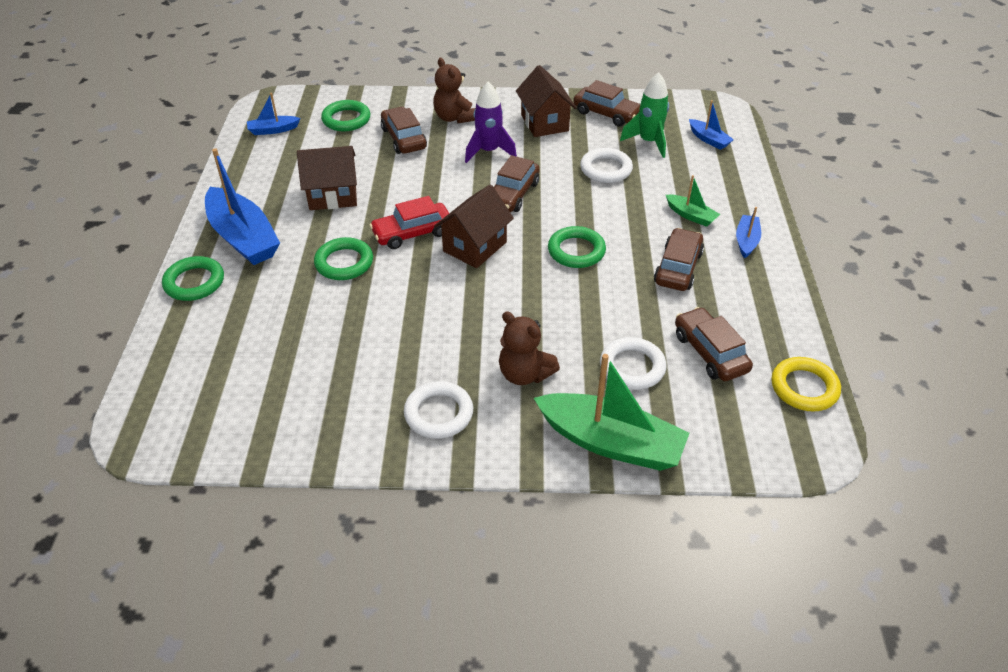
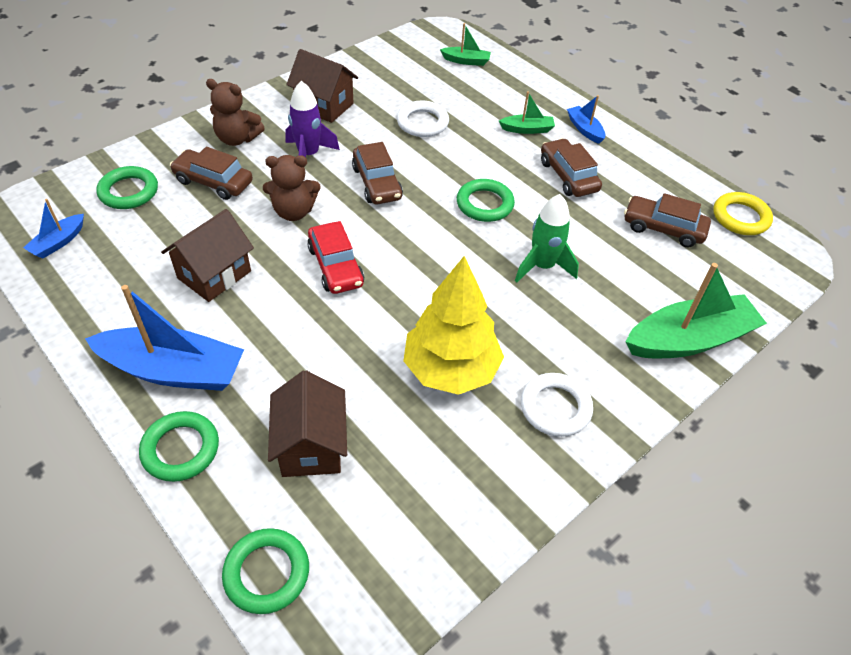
camera: 45 degrees left, 5 degrees up
green ring [314,237,373,280] -> green ring moved to [222,528,309,614]
red car [369,196,449,249] -> red car turned 45 degrees counterclockwise [307,221,364,294]
brown house [434,185,514,268] -> brown house moved to [268,370,347,477]
brown teddy bear [499,311,560,385] -> brown teddy bear moved to [263,155,321,221]
brown car [573,80,640,127] -> none
white ring [600,337,667,390] -> none
green rocket [620,72,669,158] -> green rocket moved to [515,194,579,282]
blue boat [689,100,734,150] -> green boat [440,23,491,66]
none -> yellow tree [403,256,504,395]

